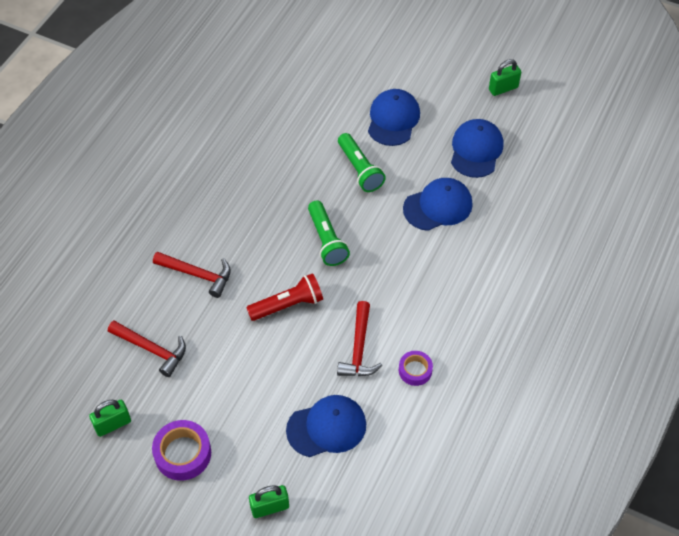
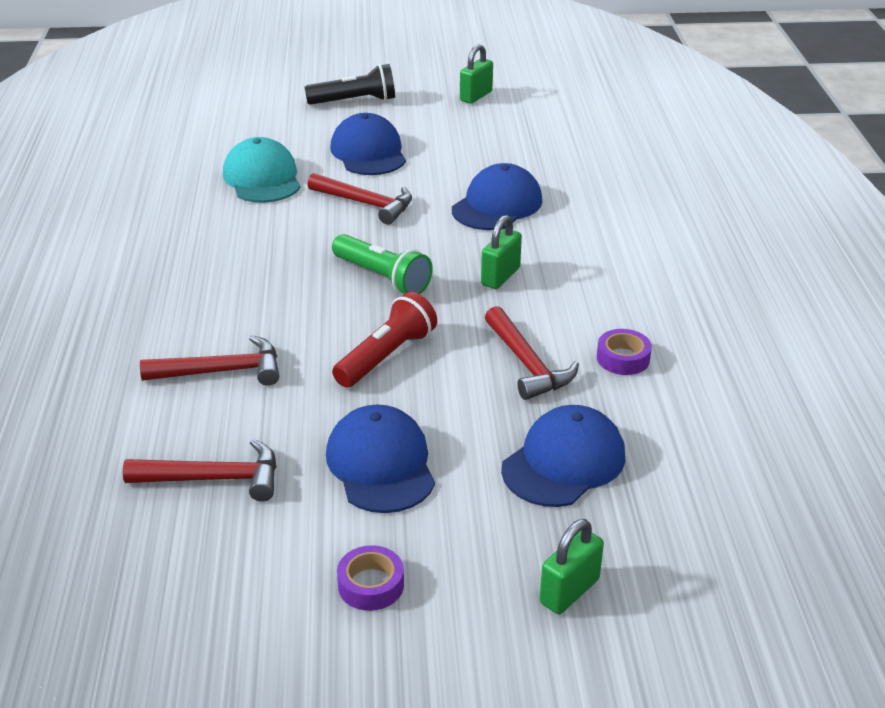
camera: 30 degrees left, 20 degrees down
green padlock [89,400,131,437] -> green padlock moved to [481,215,522,289]
purple tape [152,420,211,481] -> purple tape [337,545,404,611], size x0.62
green flashlight [338,133,386,192] -> red hammer [308,173,412,225]
blue cap [451,119,503,178] -> blue cap moved to [326,405,435,513]
none -> turquoise cap [223,137,301,203]
none -> black flashlight [305,64,395,105]

